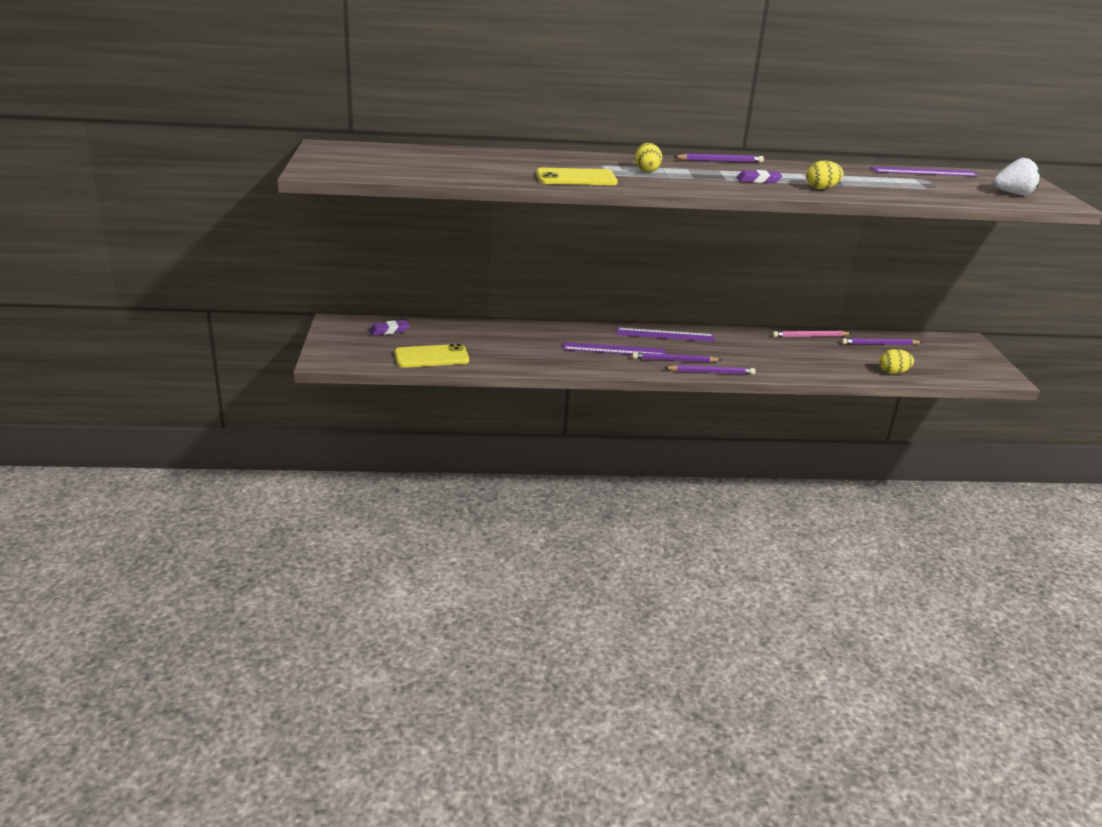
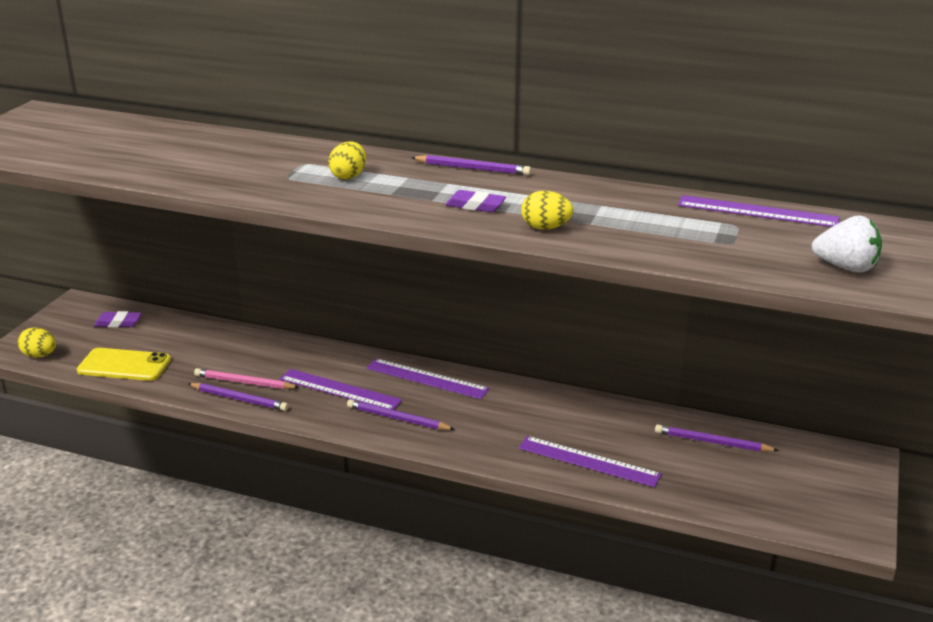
camera: 25 degrees right, 0 degrees up
yellow phone [536,168,618,185] -> none
purple pencil [664,365,755,375] -> purple pencil moved to [188,383,289,411]
pink pencil [772,331,852,337] -> pink pencil moved to [194,368,300,389]
yellow egg [879,349,914,374] -> yellow egg moved to [17,327,56,358]
none -> purple ruler [519,436,662,487]

